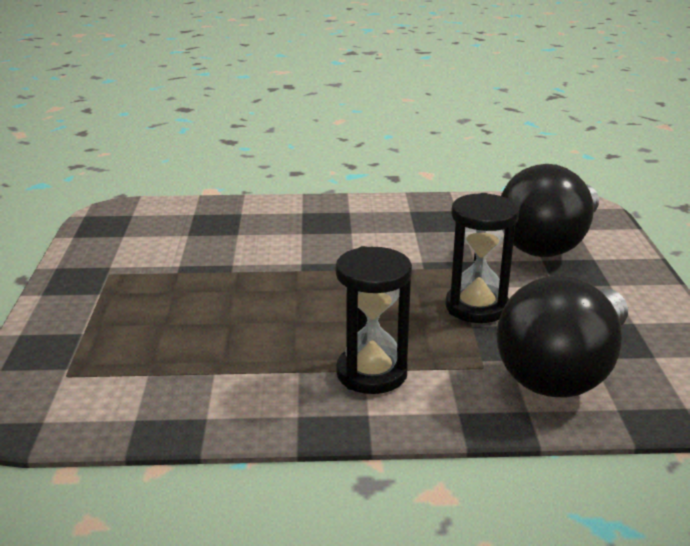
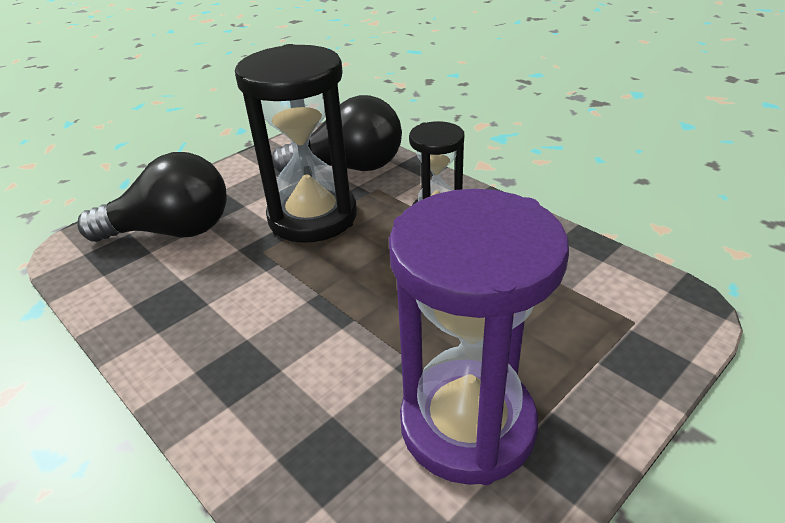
camera: 130 degrees left, 10 degrees up
black hourglass [445,193,519,323] -> black hourglass [235,44,357,243], size x1.79
none -> purple hourglass [389,189,569,485]

